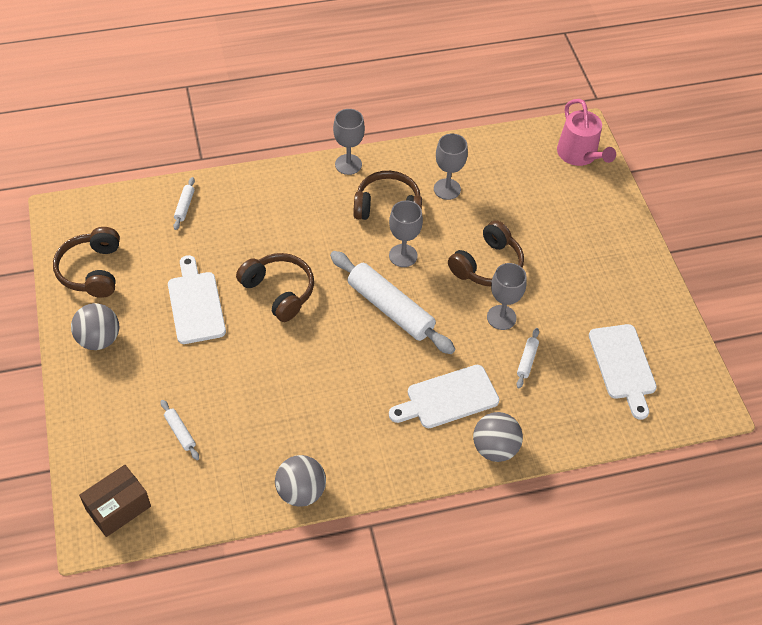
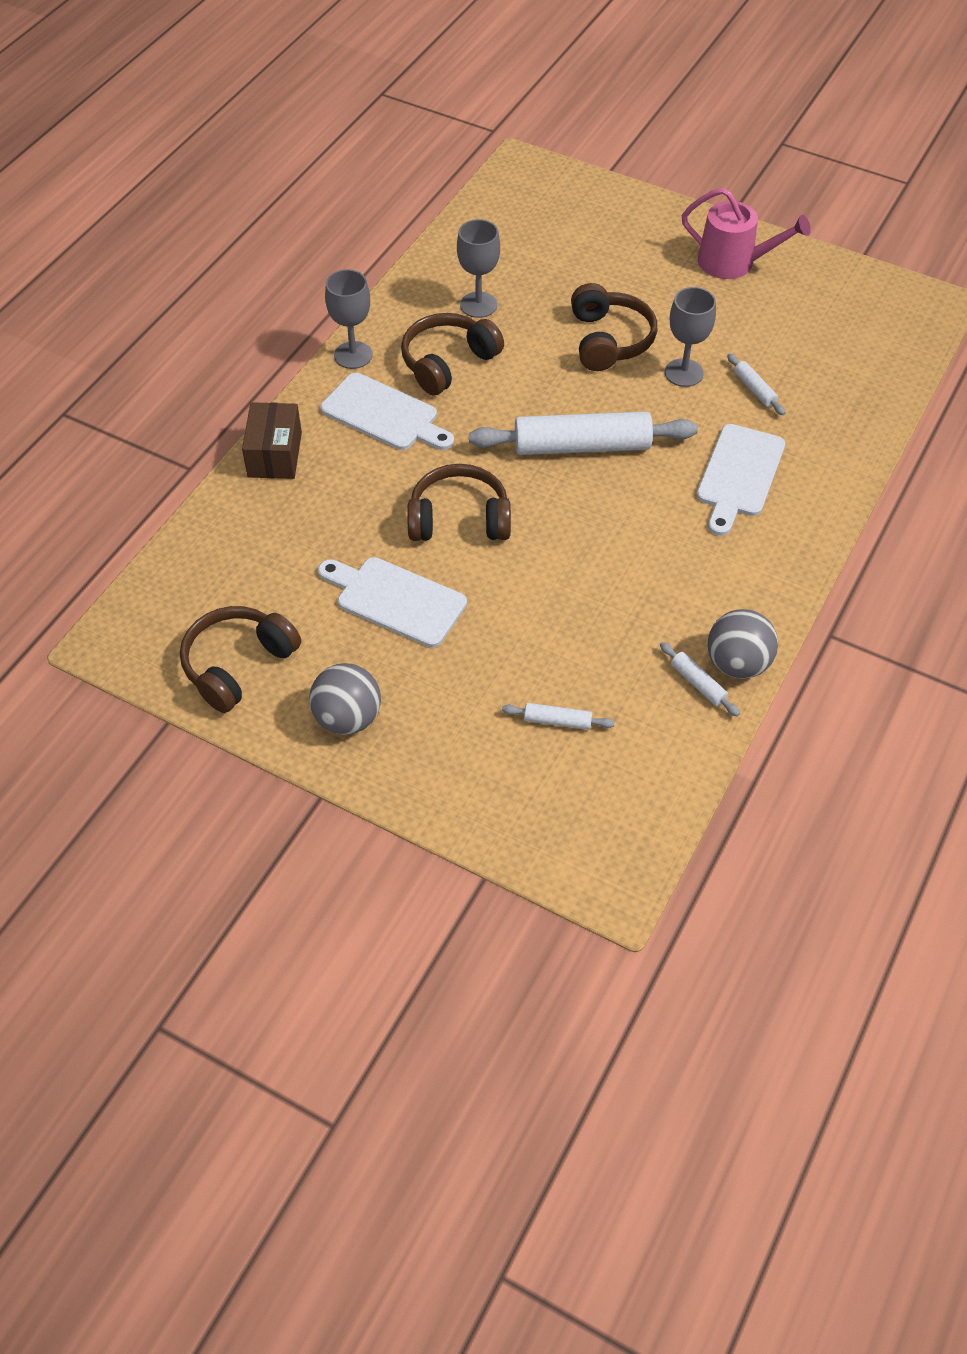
camera: 45 degrees left, 0 degrees up
brown headphones [53,227,120,298] -> brown headphones turned 90 degrees clockwise [180,606,301,713]
brown box [79,465,151,537] -> brown box moved to [242,402,302,479]
white rolling pin [173,177,195,230] -> white rolling pin moved to [660,642,740,717]
grey goblet [389,200,423,267] -> none
grey ball [473,412,523,462] -> none
pink watering can [557,99,616,166] -> pink watering can moved to [682,188,811,279]
white cutting board [589,324,657,420] -> white cutting board moved to [320,373,454,450]

